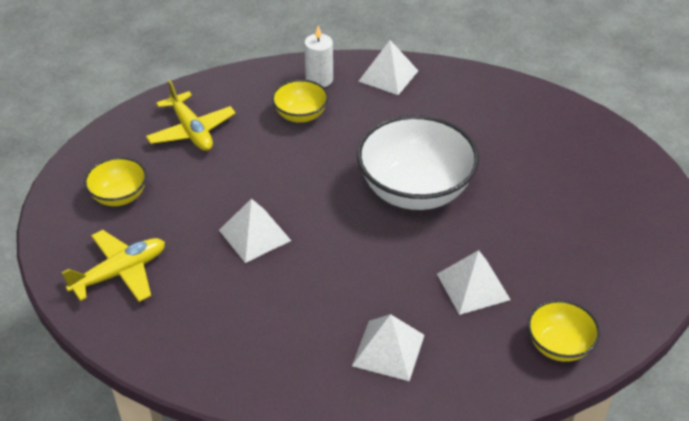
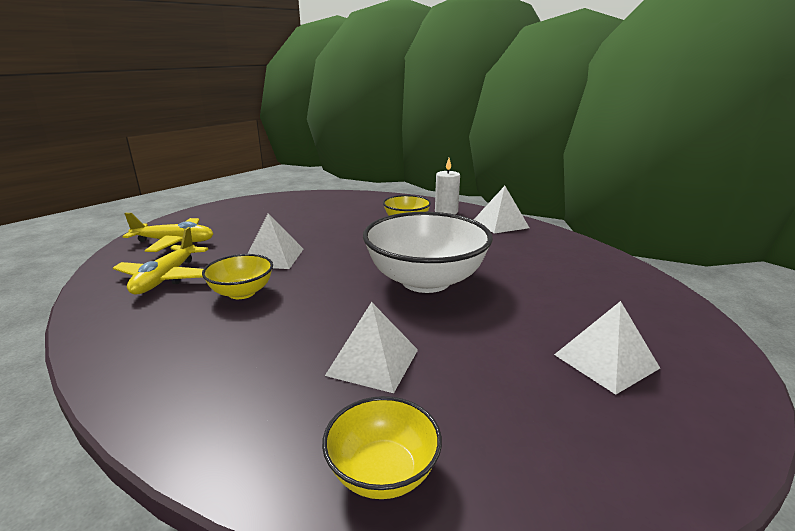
camera: 40 degrees right, 20 degrees down
yellow bowl [84,157,147,206] -> yellow bowl moved to [202,254,273,299]
yellow plane [146,80,236,151] -> yellow plane moved to [113,227,208,294]
white pyramid [352,314,424,381] -> white pyramid moved to [554,301,660,395]

